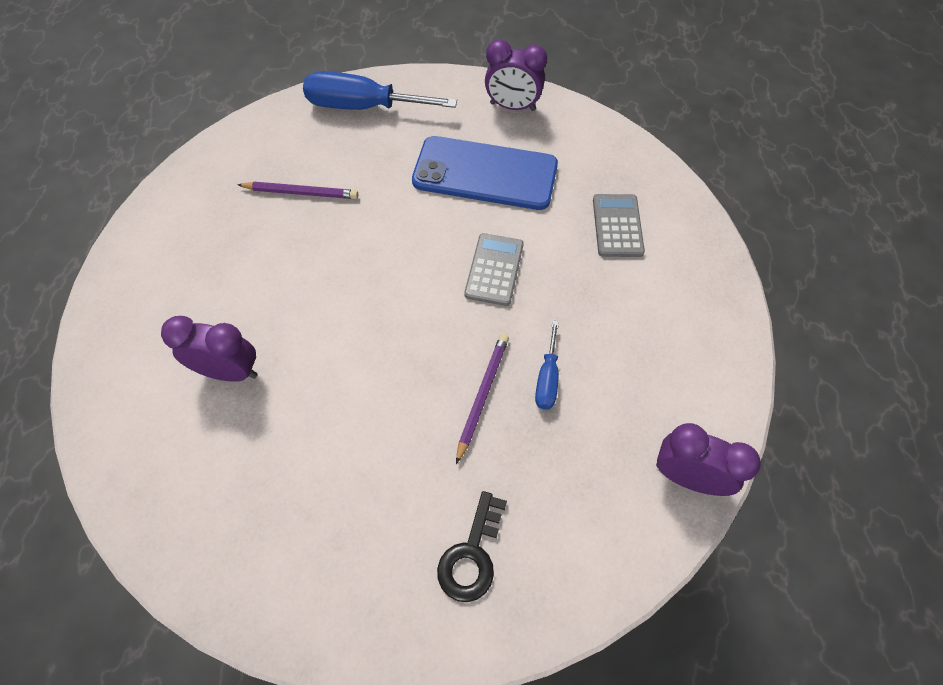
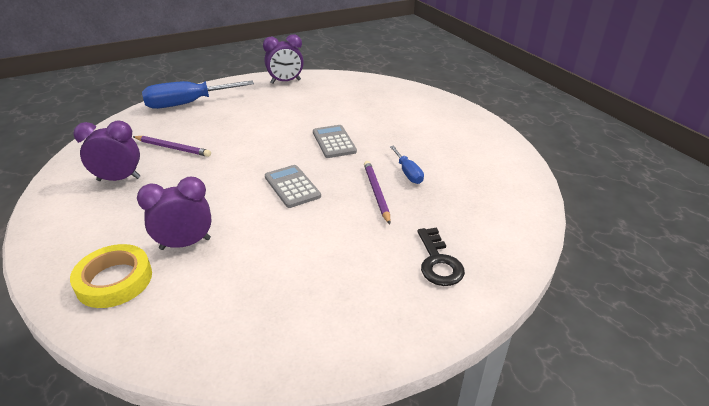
camera: 30 degrees left, 25 degrees down
purple pencil [237,182,358,199] -> purple pencil turned 45 degrees clockwise [133,136,211,157]
blue phone [412,136,558,210] -> none
grey calculator [593,194,645,257] -> grey calculator moved to [265,165,321,208]
purple clock [656,423,761,496] -> purple clock moved to [73,120,140,181]
none -> yellow tape [70,244,152,308]

